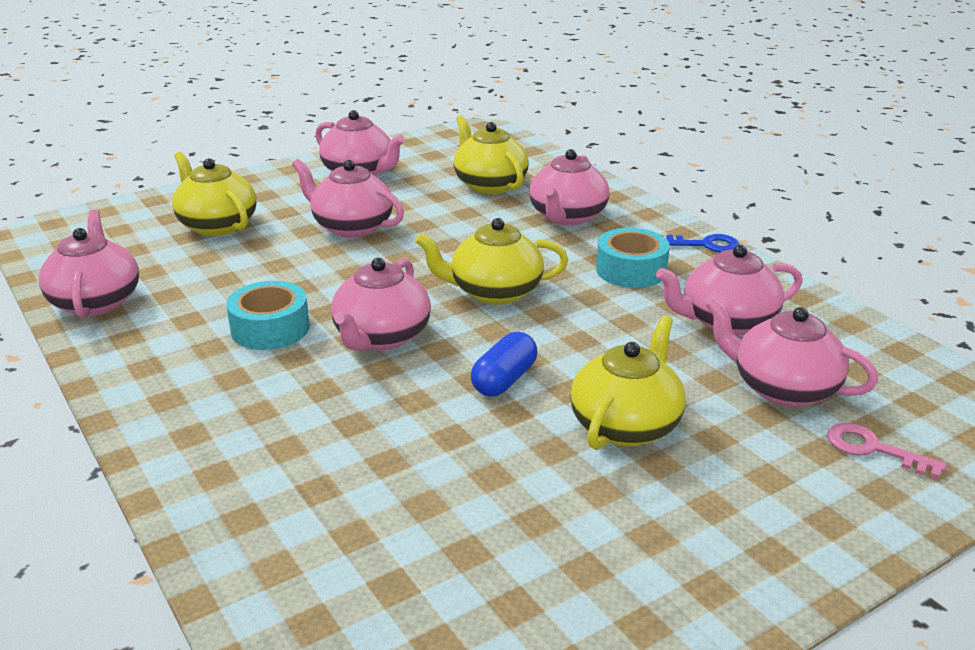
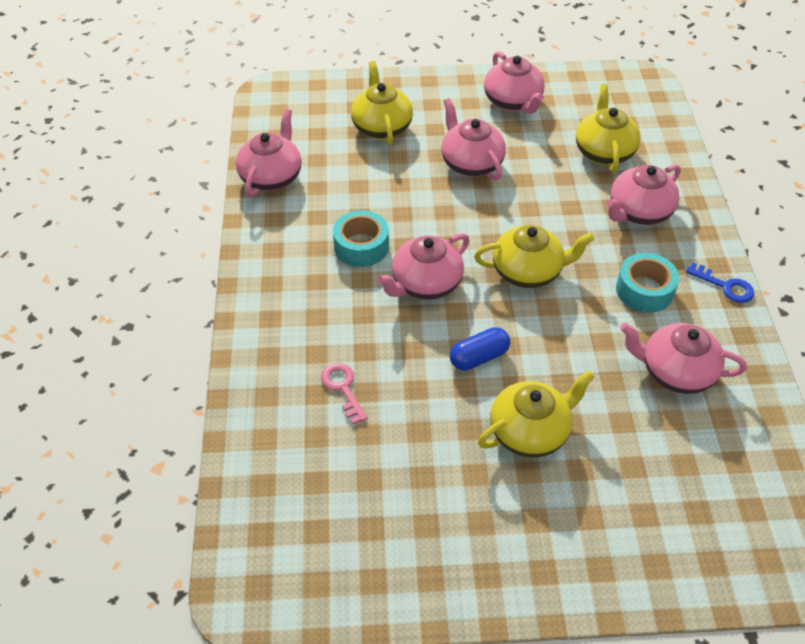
camera: 30 degrees right, 20 degrees up
yellow teapot [415,218,568,305] -> yellow teapot turned 150 degrees clockwise [474,225,594,288]
pink teapot [706,298,878,407] -> none
pink key [827,423,947,479] -> pink key moved to [321,363,368,424]

